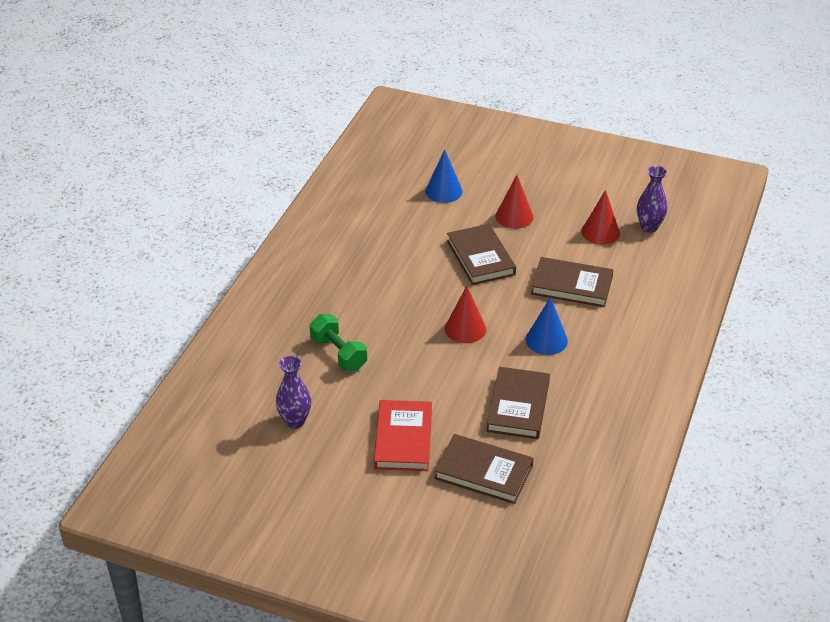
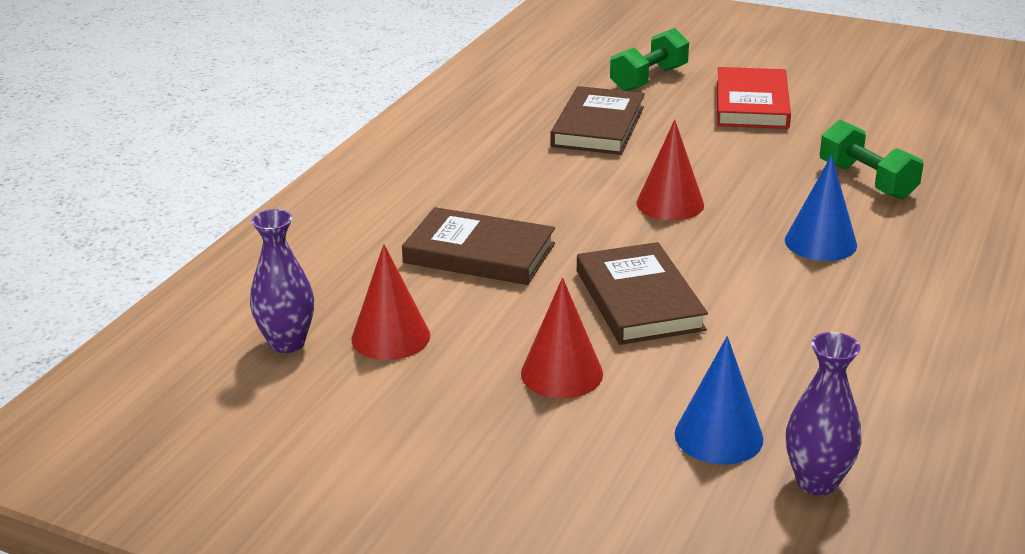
camera: 175 degrees left, 10 degrees down
purple vase [276,356,311,429] -> purple vase moved to [786,332,862,496]
brown book [434,434,534,504] -> green dumbbell [610,28,689,91]
blue cone [526,297,568,355] -> blue cone moved to [785,155,857,261]

